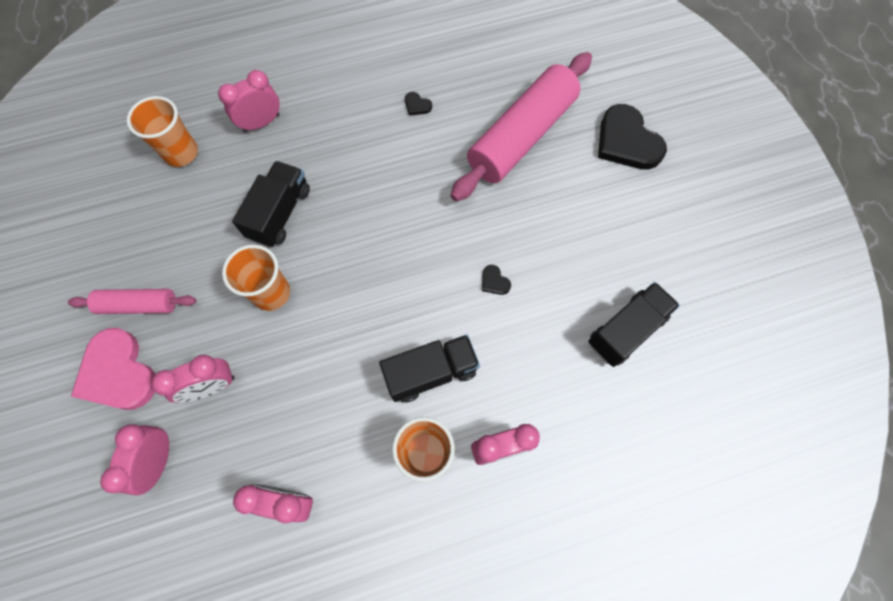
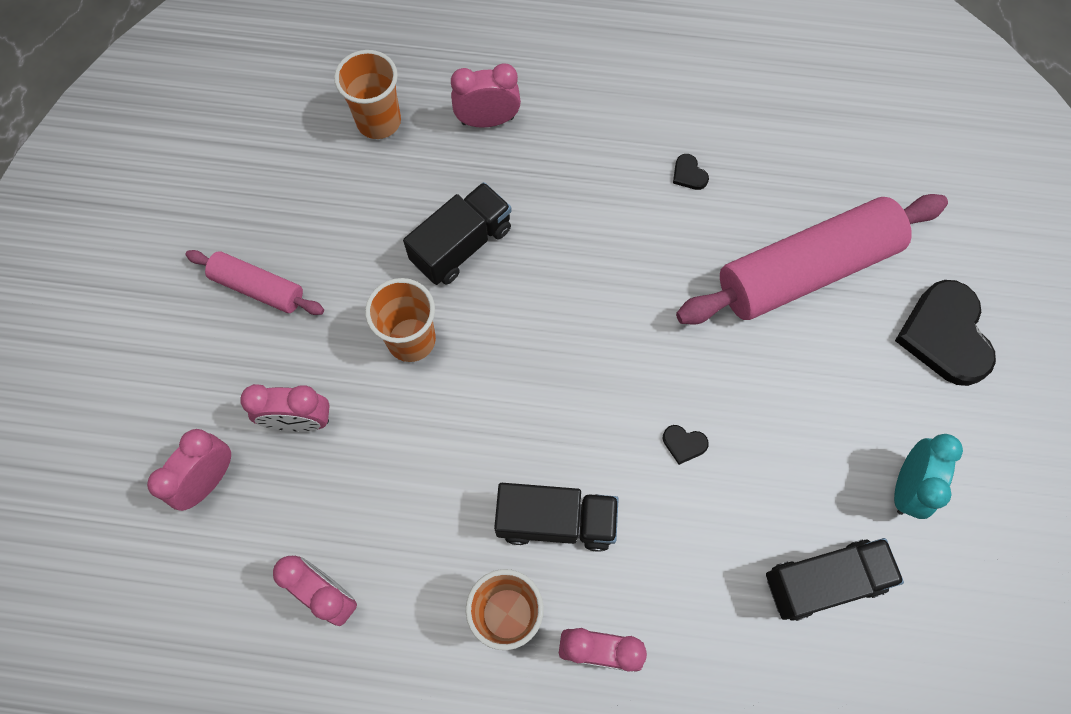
camera: 25 degrees right, 0 degrees up
pink heart [71,328,155,410] -> none
black heart [482,265,511,295] -> black heart turned 60 degrees counterclockwise [663,425,709,465]
none -> turquoise clock [894,434,963,519]

